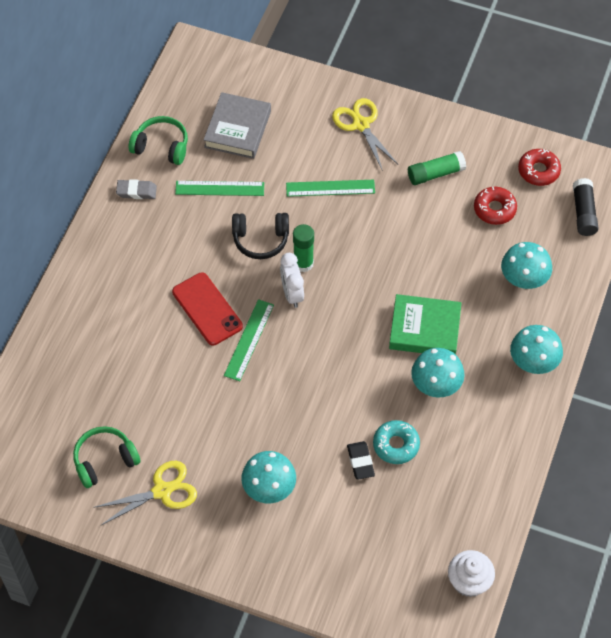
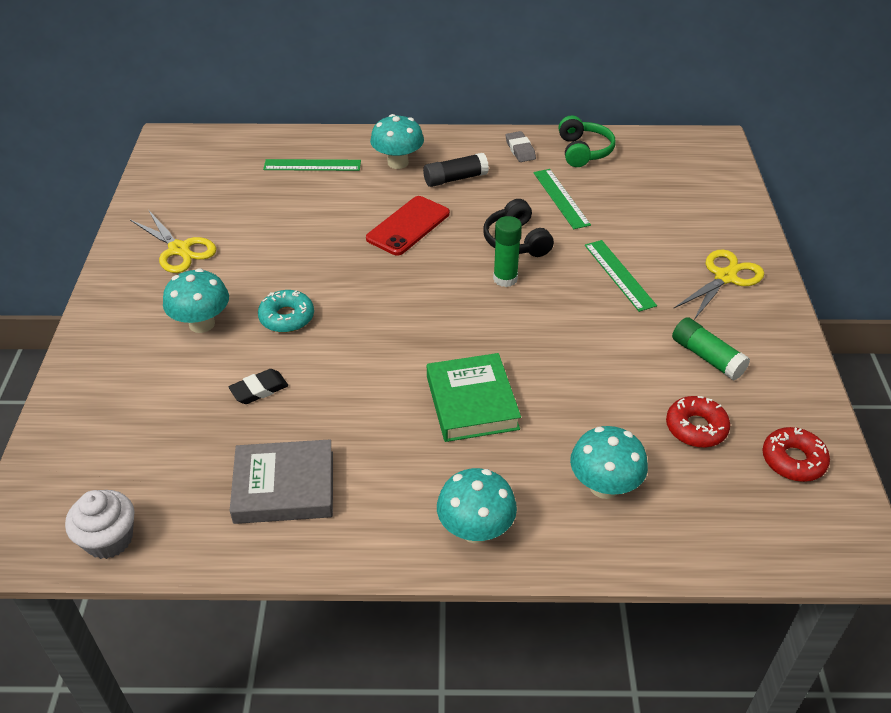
camera: 70 degrees right, 15 degrees down
green headphones [73,426,141,488] -> none
grey book [204,92,271,159] -> grey book moved to [230,439,333,524]
green ruler [224,299,274,381] -> green ruler moved to [263,159,361,171]
white clock [280,253,304,308] -> none
turquoise donut [373,420,420,464] -> turquoise donut moved to [258,290,314,333]
turquoise mushroom [411,348,465,398] -> turquoise mushroom moved to [370,114,424,169]
black glue stick [573,178,599,236] -> black glue stick moved to [423,153,489,187]

